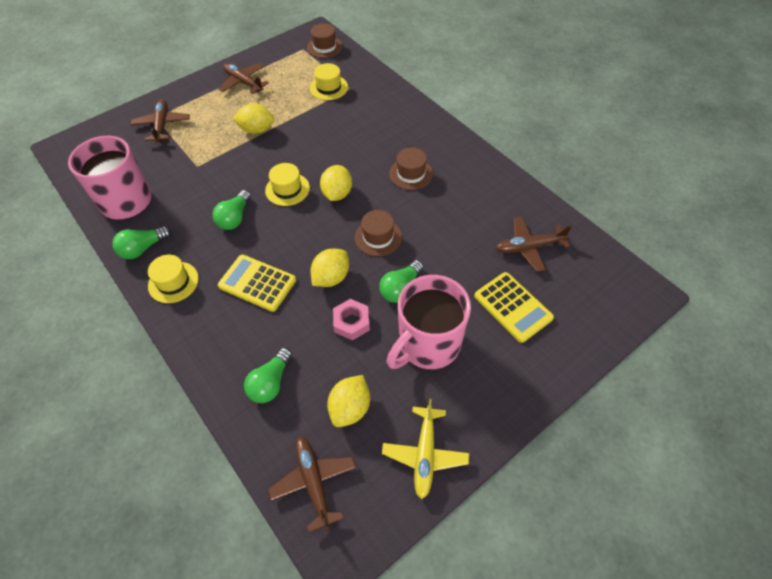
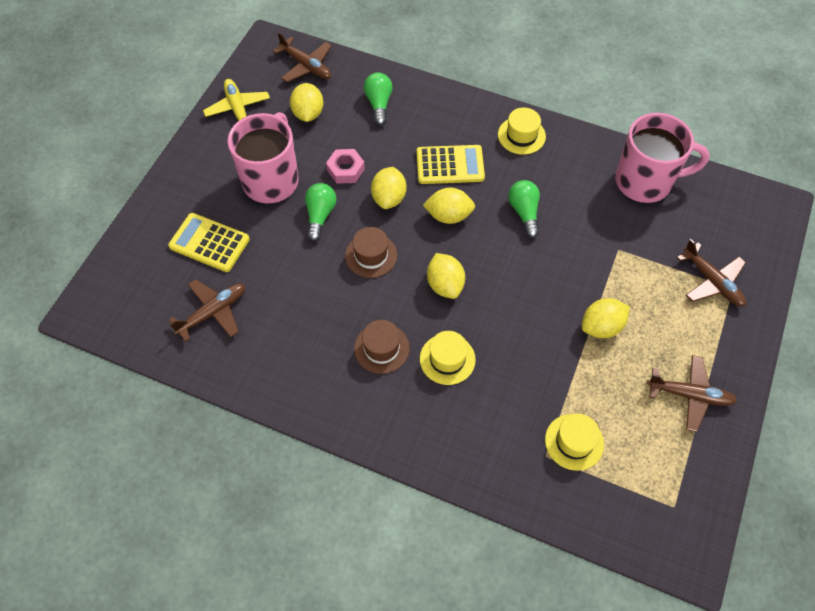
camera: 150 degrees right, 5 degrees up
green light bulb [112,226,171,259] -> none
yellow hat [265,163,310,206] -> yellow hat moved to [420,331,476,385]
brown hat [307,24,343,58] -> none
none -> yellow lemon [423,188,475,224]

